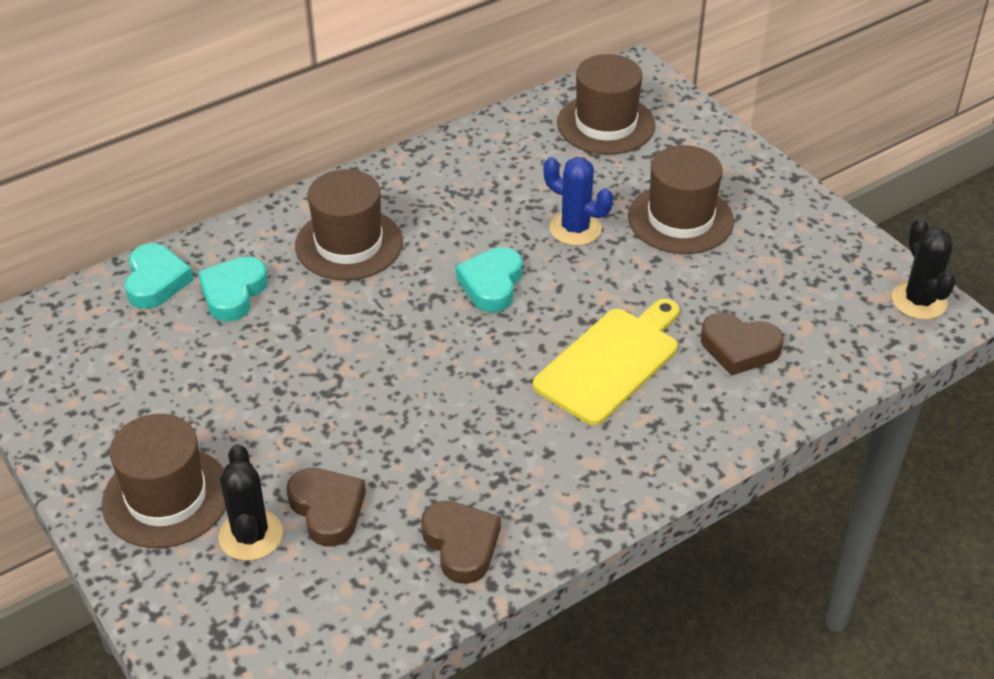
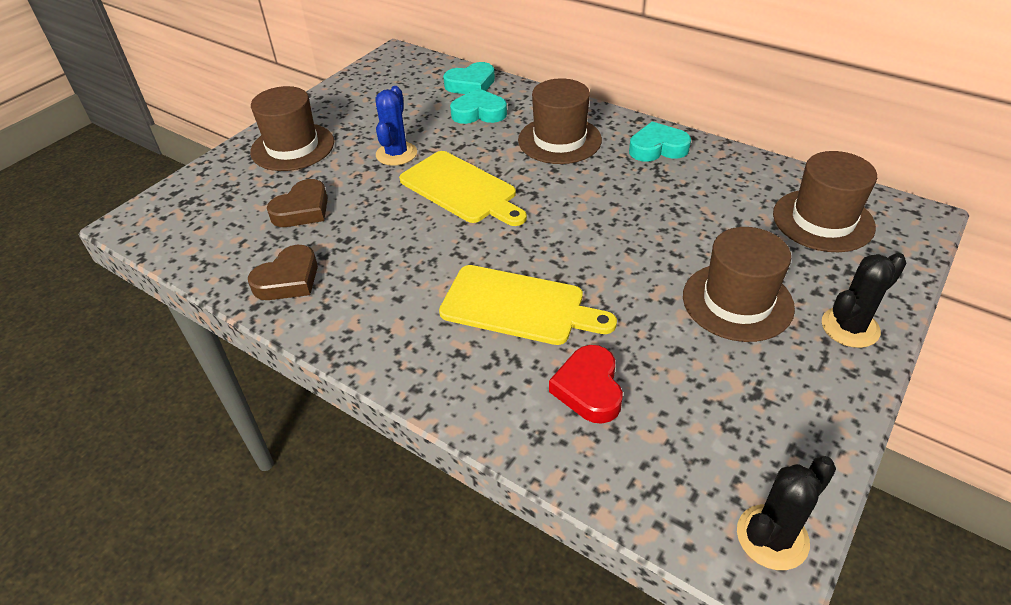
camera: 70 degrees right, 0 degrees up
black cactus [218,444,283,561] -> black cactus moved to [822,253,907,348]
turquoise heart [456,247,522,312] -> turquoise heart moved to [629,122,691,162]
blue cactus [543,157,613,246] -> blue cactus moved to [376,86,417,166]
brown heart [701,313,783,376] -> red heart [549,345,623,424]
none -> yellow cutting board [399,151,527,226]

